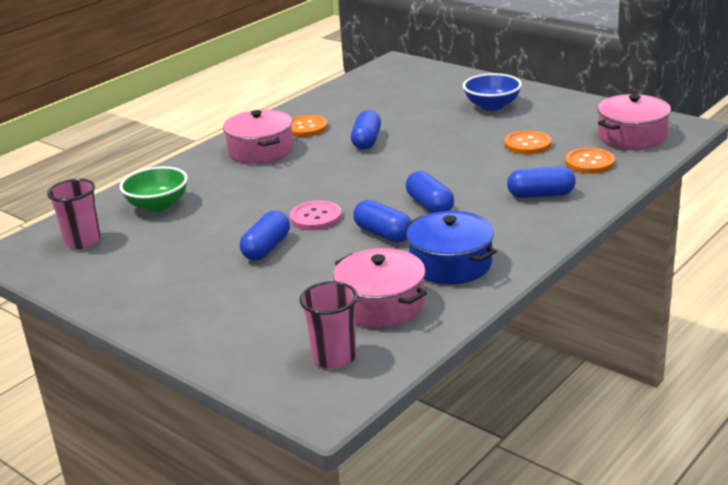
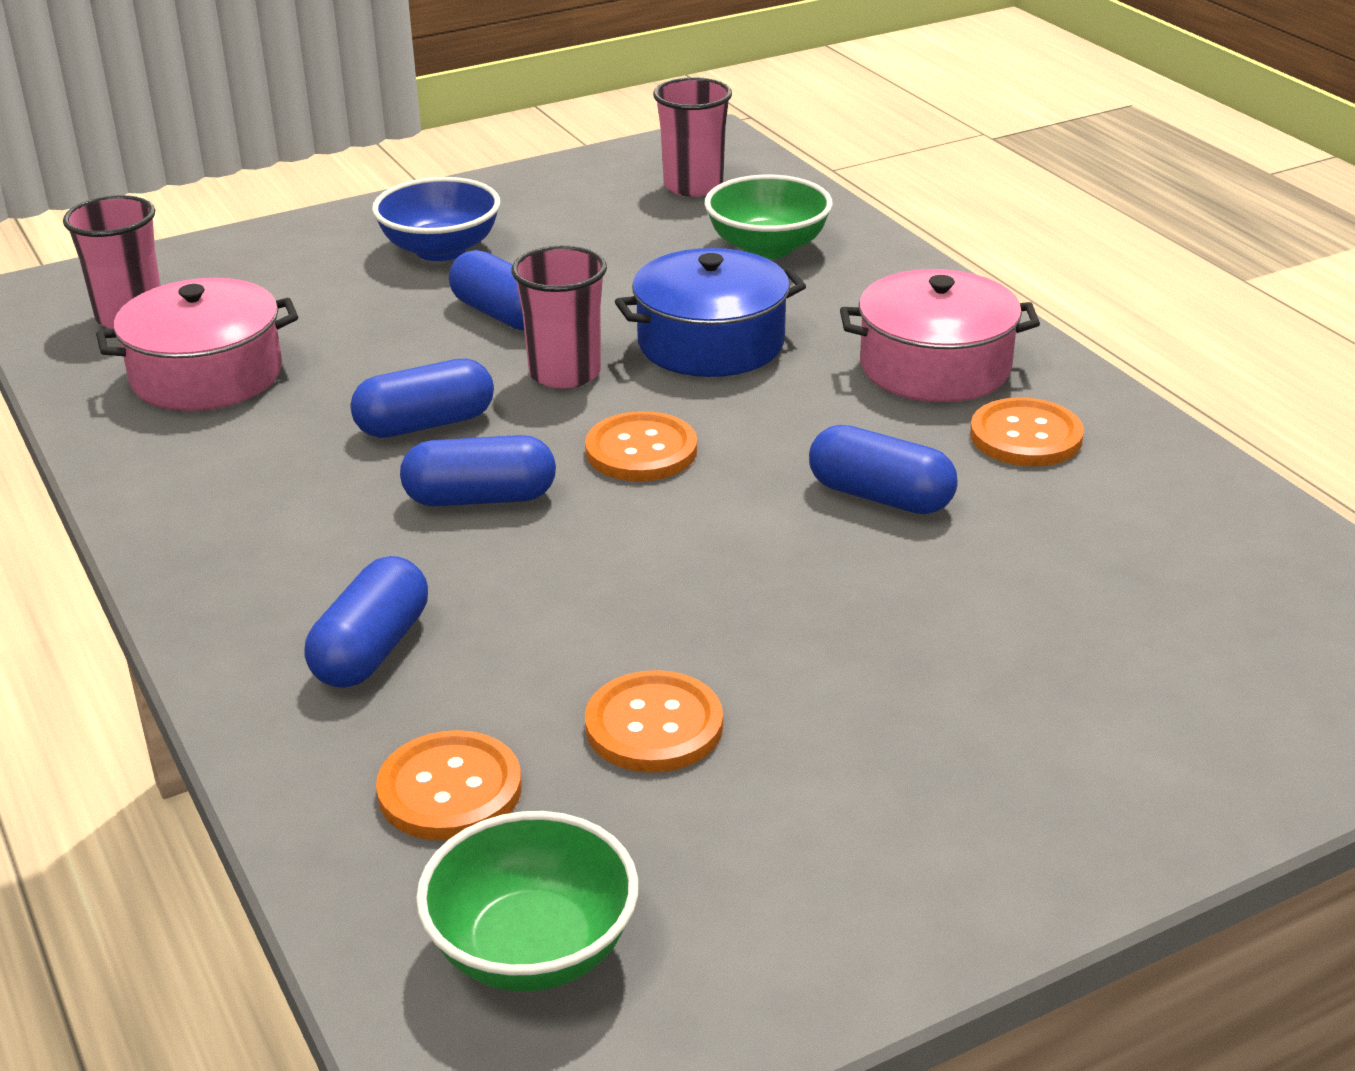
camera: 110 degrees right, 5 degrees up
pink button [290,201,341,230] -> pink cup [511,245,607,389]
blue pot [406,211,497,284] -> blue pot moved to [615,248,806,377]
blue bowl [463,73,522,111] -> blue bowl moved to [372,177,500,261]
pink pot [597,94,671,149] -> green bowl [416,811,639,991]
none -> orange button [585,411,697,481]

